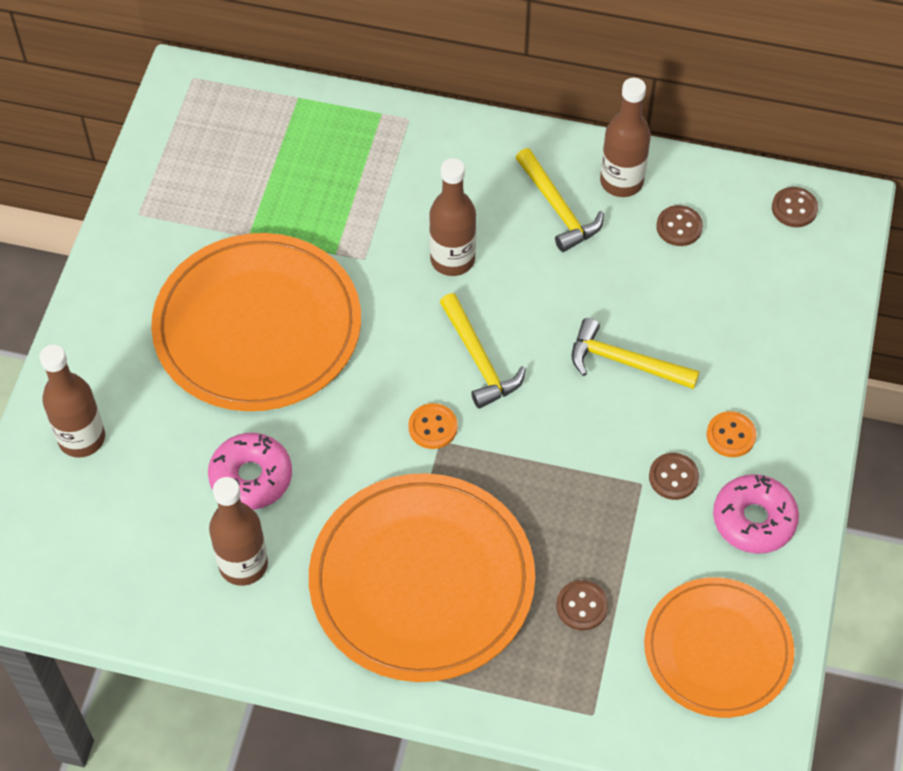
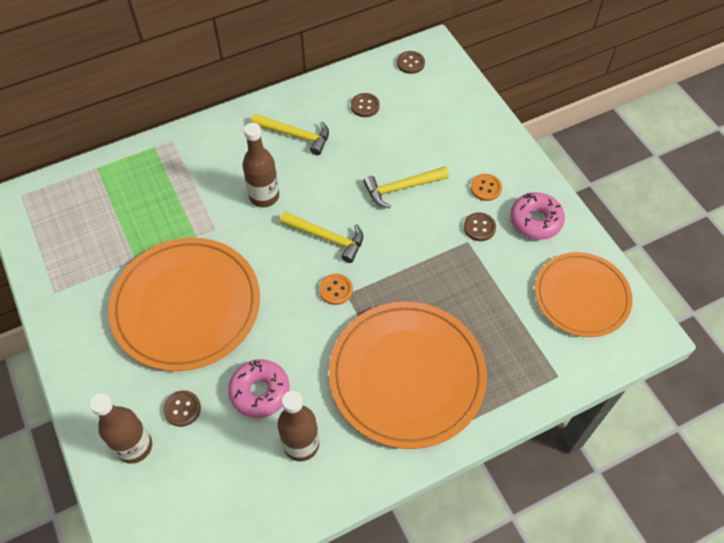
camera: 40 degrees left, 0 degrees up
brown button [556,580,608,630] -> brown button moved to [163,390,201,427]
brown bottle [600,78,651,197] -> none

